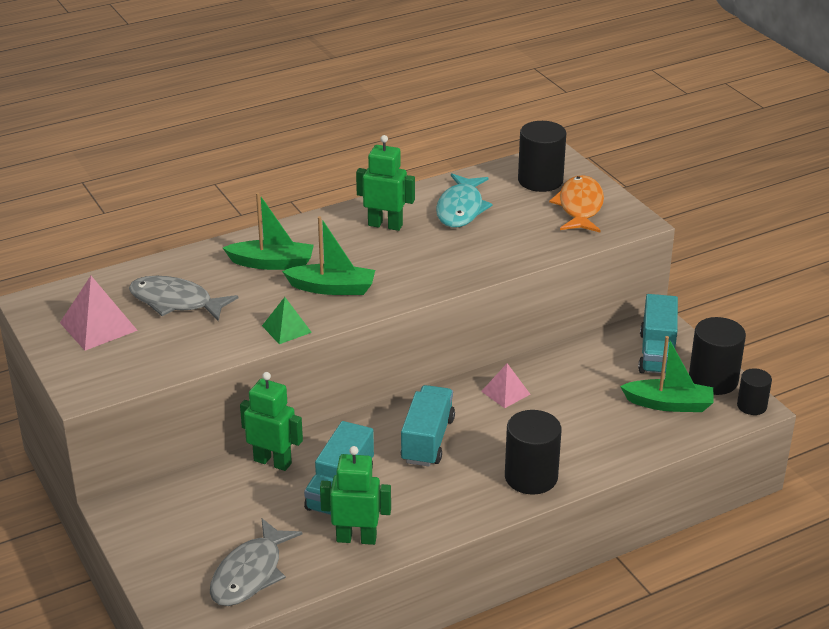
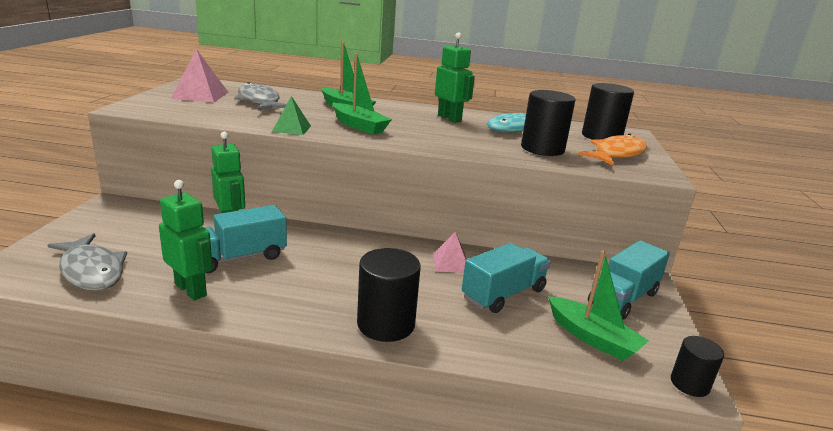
camera: 35 degrees right, 10 degrees down
grey fish [210,518,302,606] -> grey fish turned 105 degrees counterclockwise [47,233,127,291]
turquoise truck [401,385,455,467] -> turquoise truck moved to [462,243,550,313]
black cylinder [689,317,746,395] -> black cylinder moved to [521,90,576,156]

